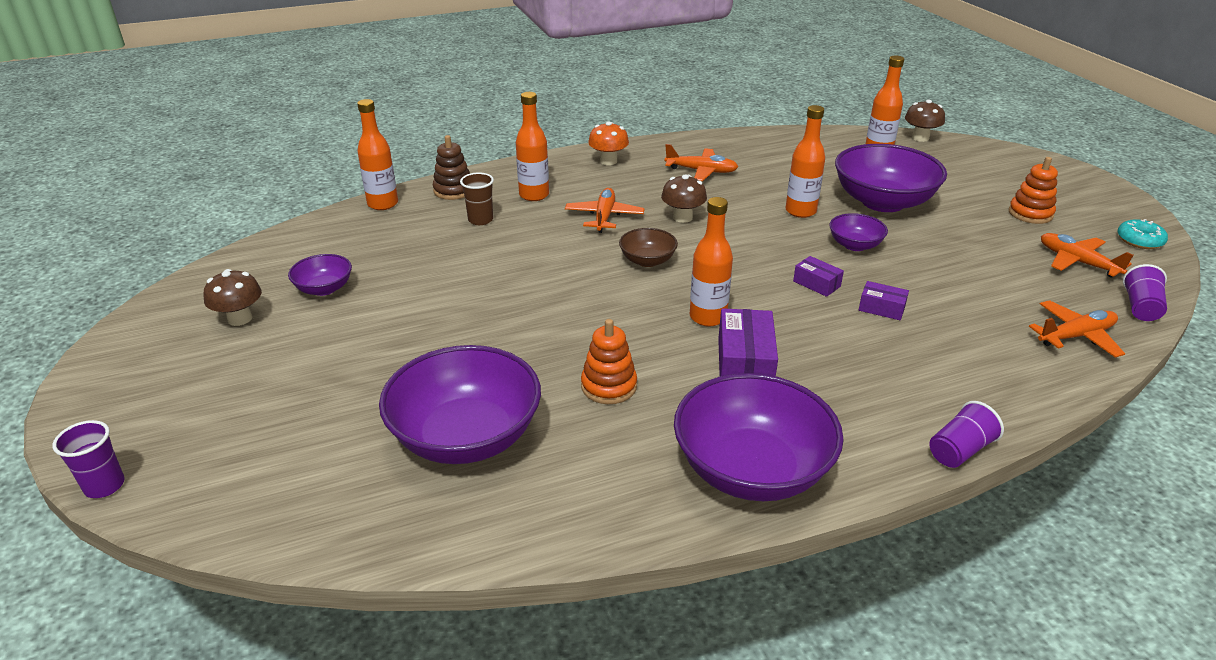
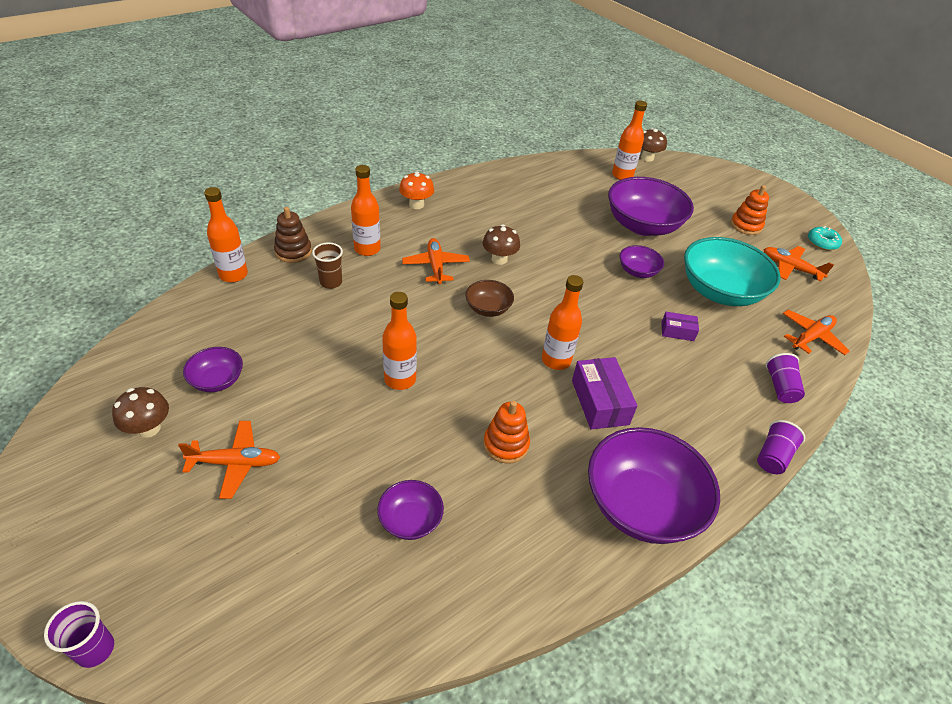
camera: 20 degrees left, 10 degrees up
purple bowl [379,345,541,464] -> purple bowl [377,480,444,540], size x0.49
orange plane [665,144,738,181] -> orange plane moved to [178,421,280,499]
orange bottle [786,105,825,218] -> orange bottle moved to [382,292,417,390]
purple box [793,256,844,297] -> none
purple cup [1123,264,1167,321] -> purple cup moved to [765,353,805,403]
none -> turquoise bowl [684,237,781,306]

